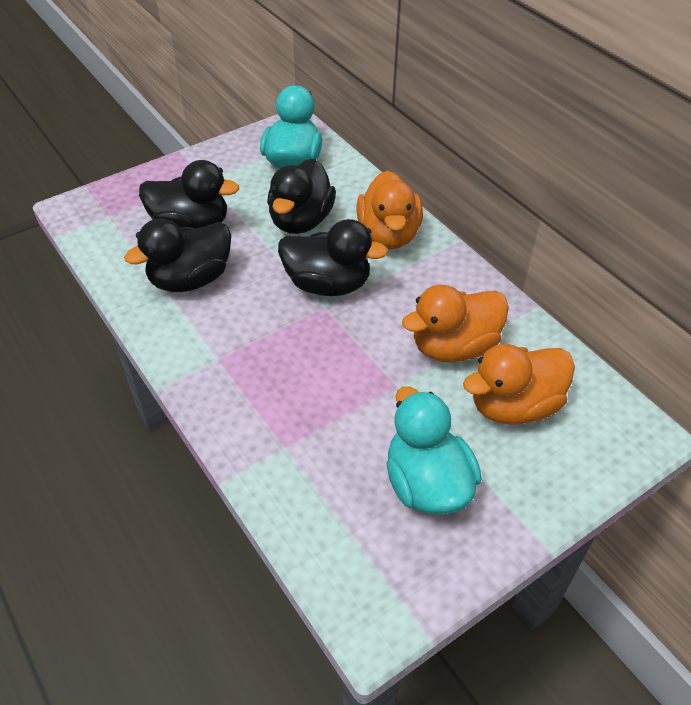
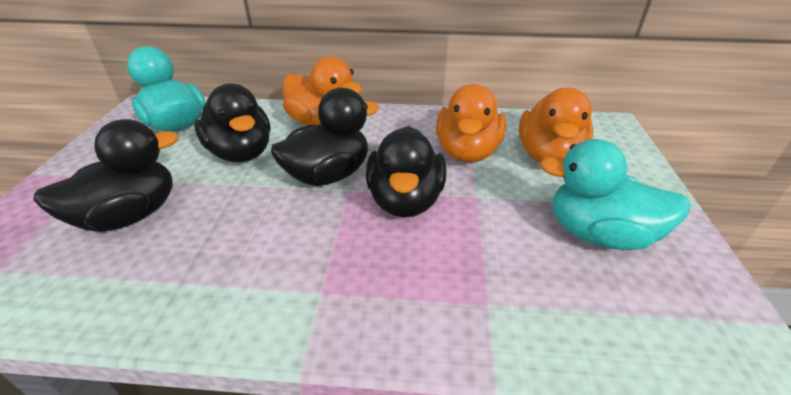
camera: 50 degrees left, 10 degrees down
black duck [124,218,231,292] -> black duck moved to [366,126,446,218]

